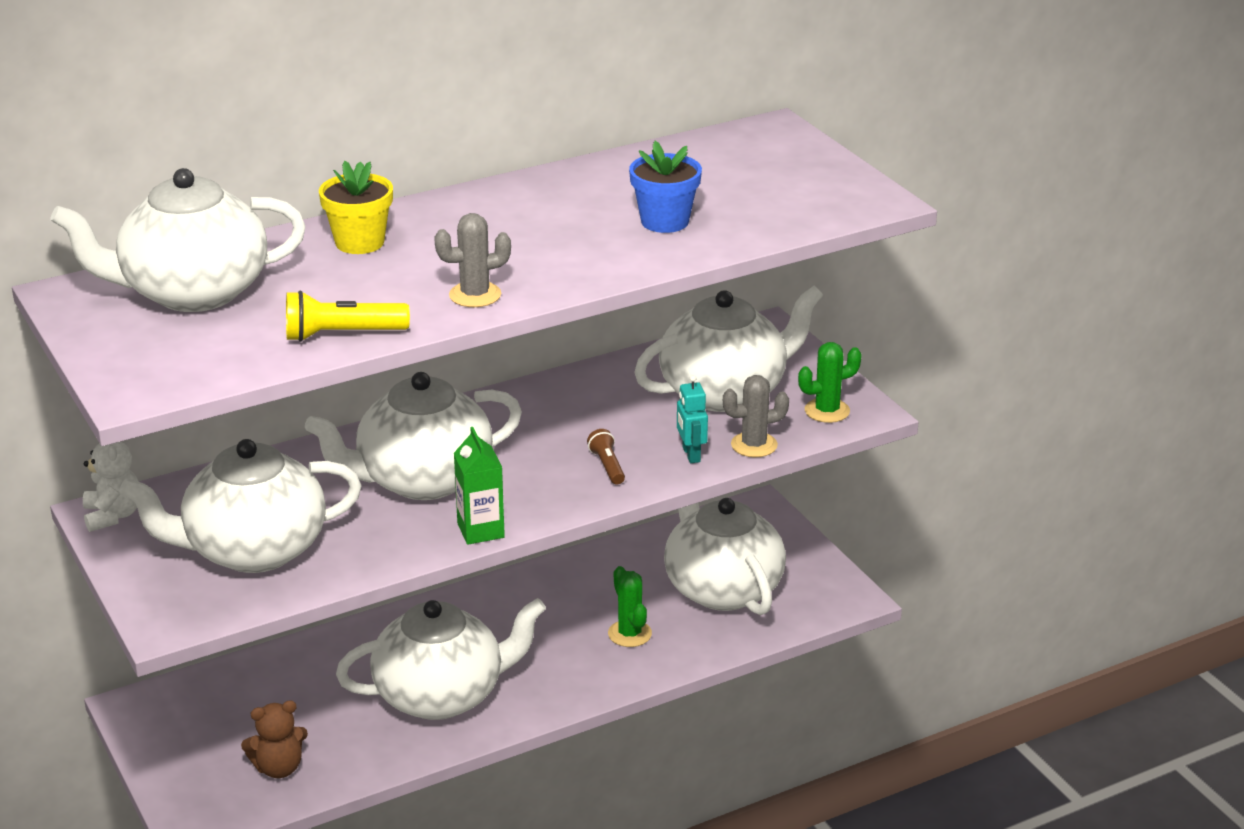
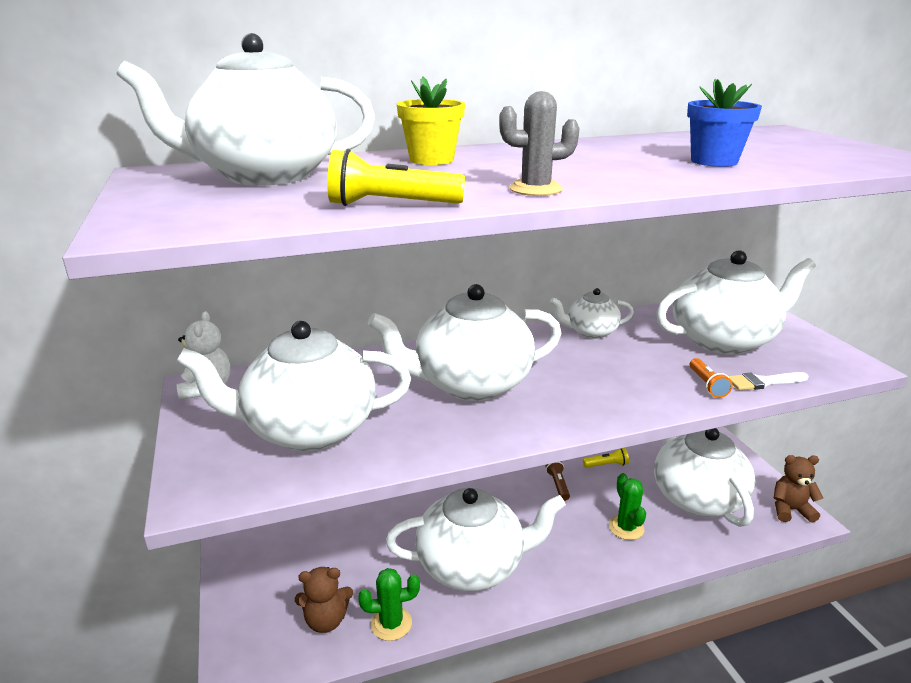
camera: 10 degrees right, 5 degrees down
green carton [454,427,505,545] -> none
brown flashlight [587,429,625,484] -> brown flashlight moved to [545,461,570,501]
turquoise robot [677,375,708,463] -> orange flashlight [690,358,733,398]
grey cactus [723,375,789,457] -> white brush [728,372,808,390]
green cactus [798,342,862,423] -> green cactus moved to [358,568,420,641]
none -> white teapot [550,288,634,339]
none -> yellow flashlight [583,448,629,468]
none -> brown teddy bear [774,455,823,523]

